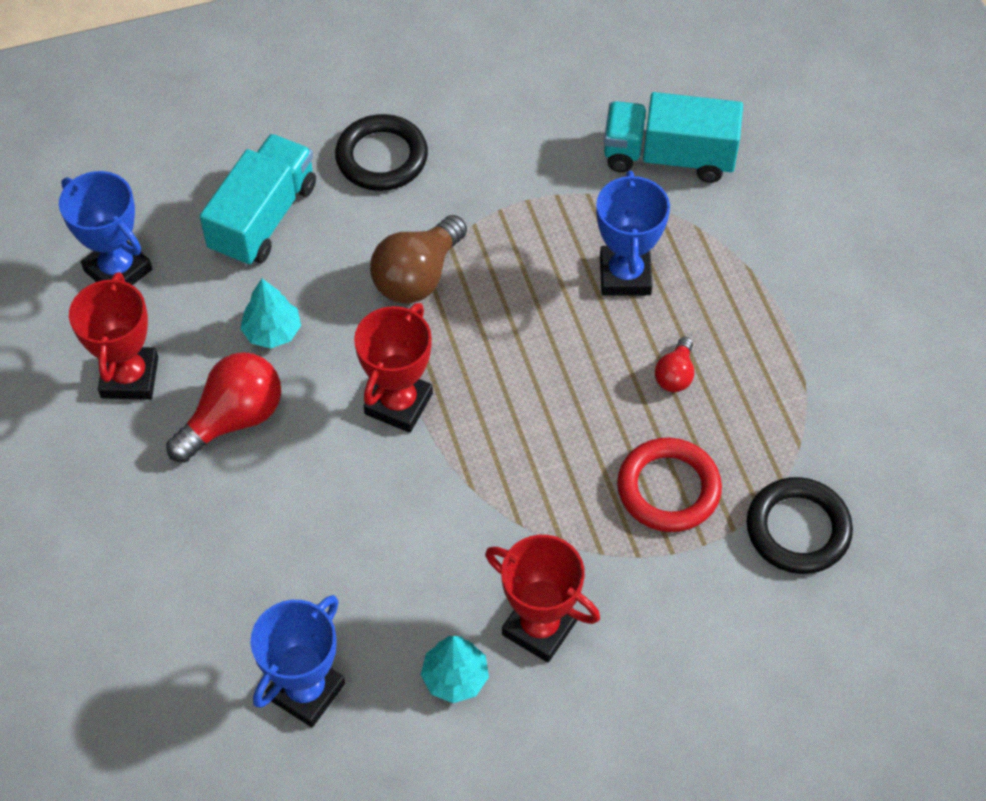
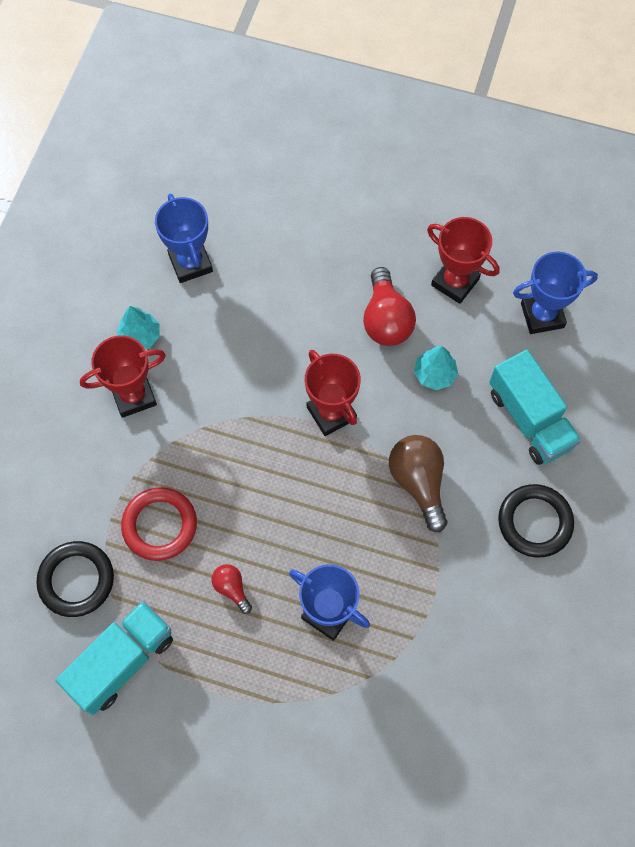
camera: 125 degrees right, 10 degrees up
turquoise truck [604,92,743,183] -> turquoise truck moved to [56,601,173,715]

